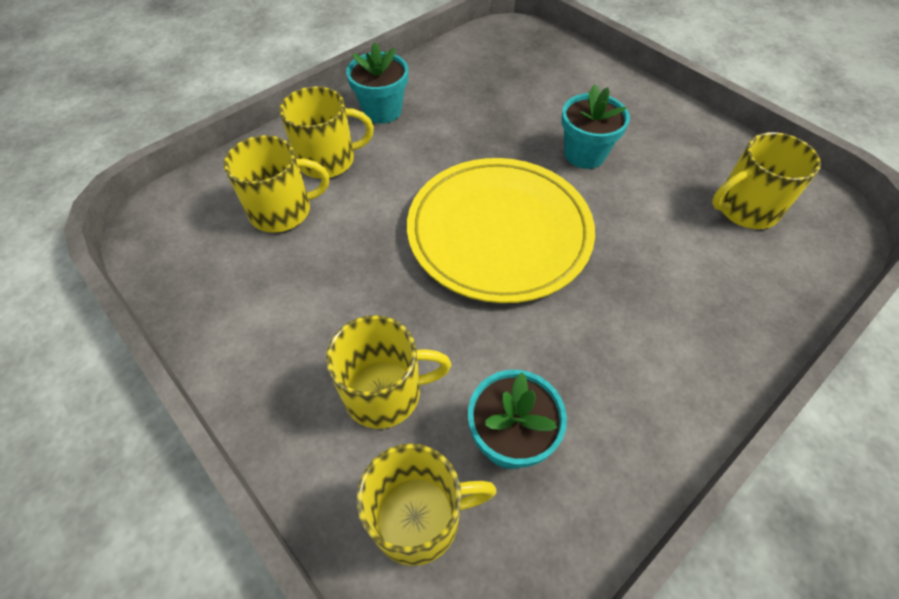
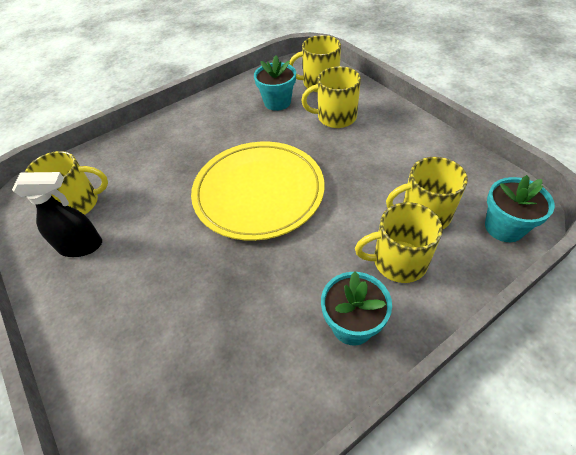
camera: 170 degrees left, 5 degrees down
turquoise flower pot [561,84,630,169] -> turquoise flower pot moved to [485,175,555,242]
none -> black spray bottle [12,172,102,257]

